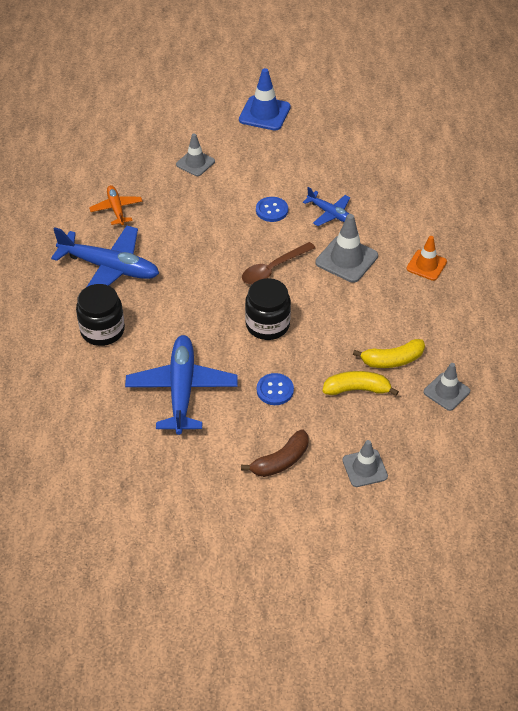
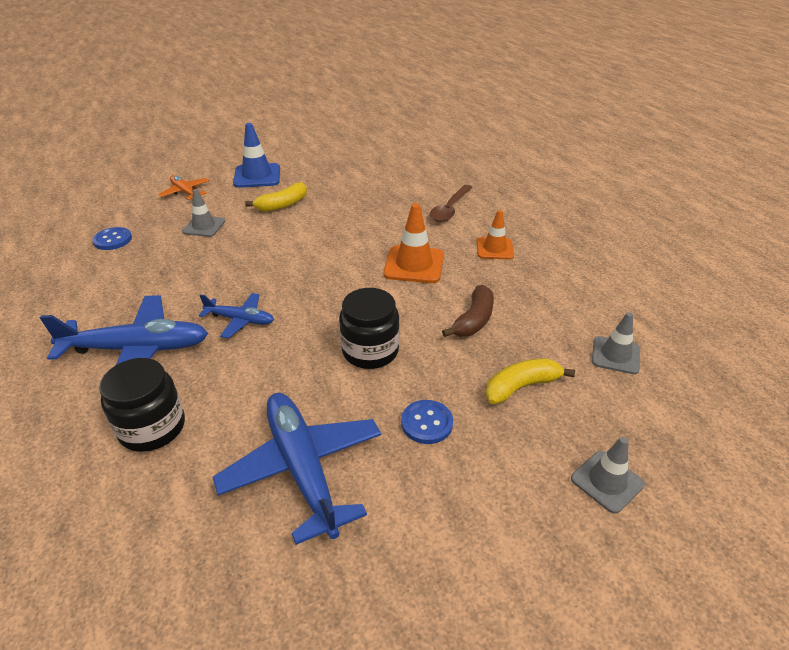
camera: 25 degrees left, 10 degrees down
orange plane [89,185,142,225] -> orange plane moved to [158,175,209,200]
brown banana [241,429,308,477] -> brown banana moved to [442,285,494,337]
brown spoon [242,242,315,284] -> brown spoon moved to [430,185,473,222]
blue button [256,197,288,222] -> blue button moved to [92,227,132,250]
blue plane [303,187,350,226] -> blue plane moved to [199,293,274,338]
grey traffic cone [316,214,378,283] -> orange traffic cone [383,203,444,283]
yellow banana [353,339,425,368] -> yellow banana moved to [245,182,307,212]

